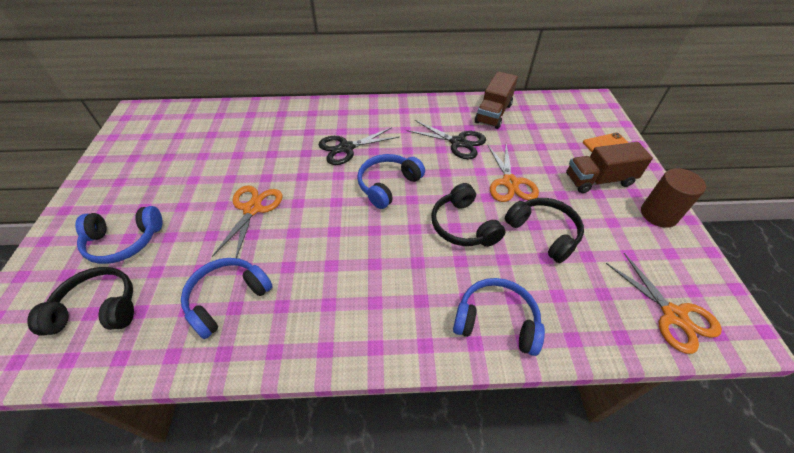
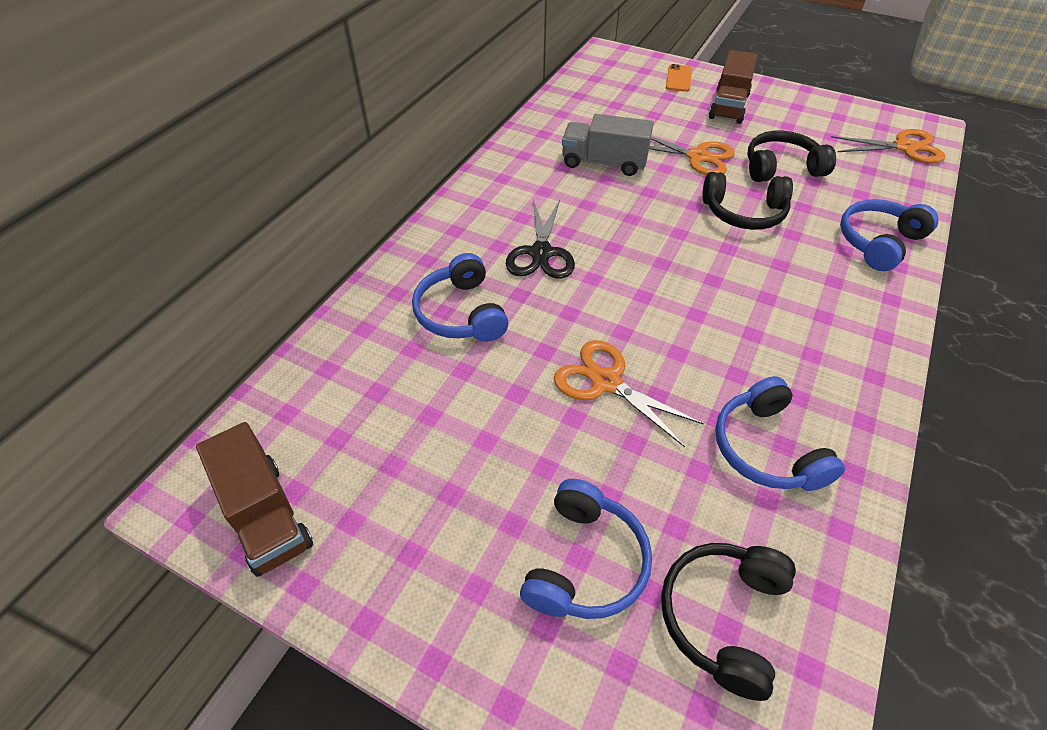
camera: 60 degrees left, 0 degrees up
blue headphones [357,154,425,209] -> blue headphones moved to [412,253,509,342]
black scissors [407,120,486,159] -> grey truck [562,114,654,176]
brown truck [475,71,518,129] -> brown truck moved to [196,422,313,577]
brown cylinder [641,168,706,228] -> none

